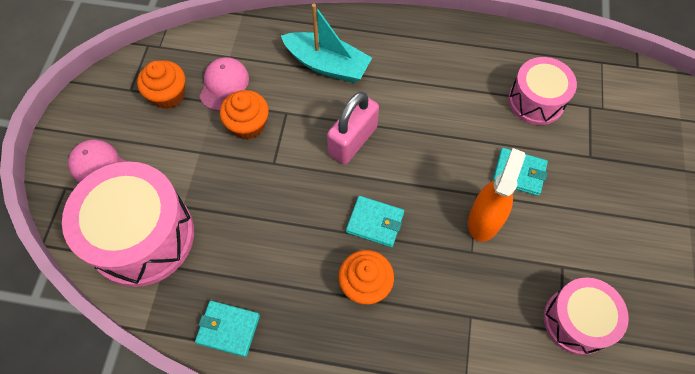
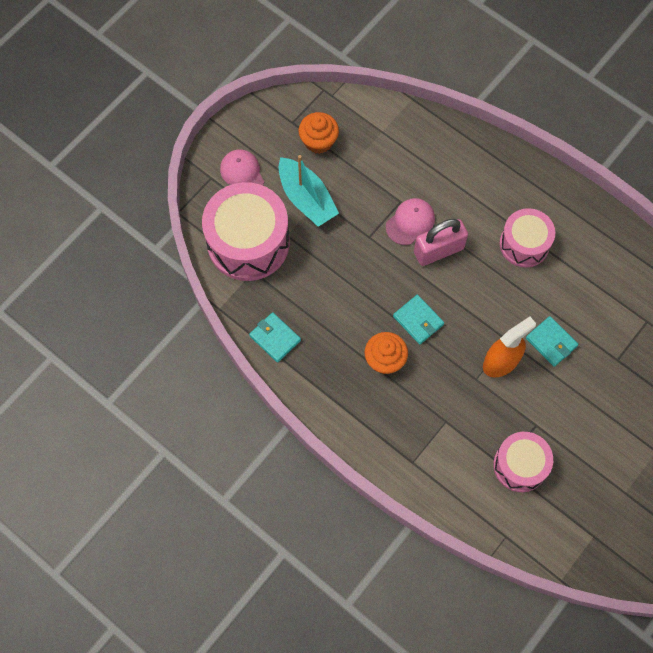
camera: 30 degrees right, 5 degrees up
pink cap [199,57,249,111] -> pink cap moved to [386,198,435,245]
orange cupcake [220,90,269,139] -> none
turquoise boat [281,4,372,83] -> turquoise boat moved to [278,155,339,227]
pink drum [508,57,577,125] -> pink drum moved to [500,208,555,267]

